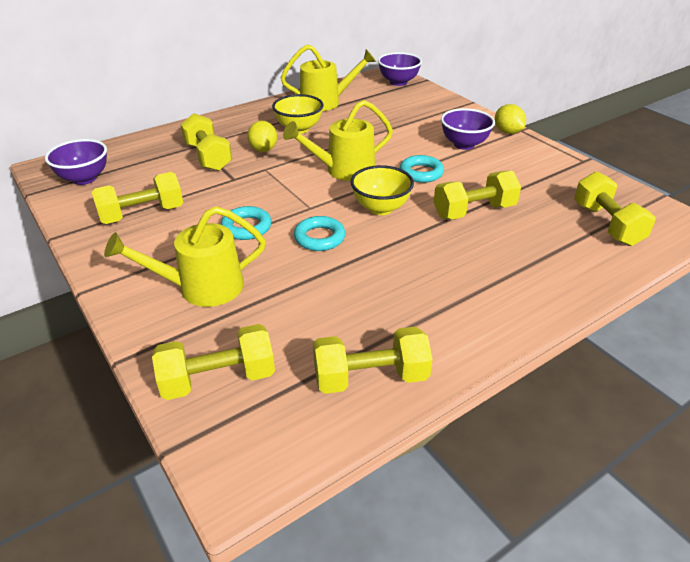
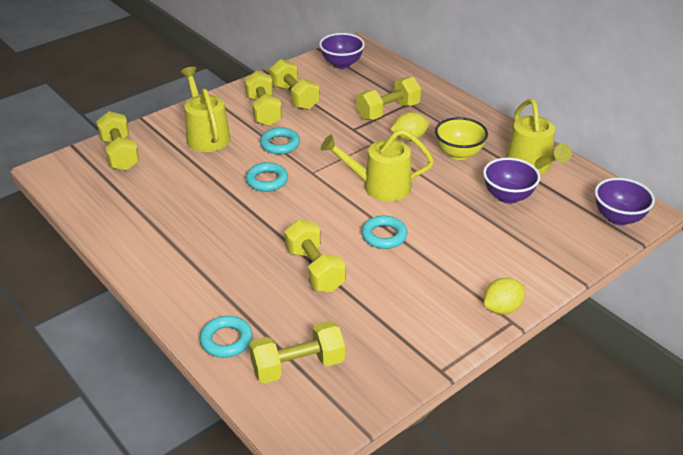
camera: 85 degrees right, 0 degrees up
yellow watering can [283,100,393,181] -> yellow watering can turned 60 degrees counterclockwise [321,129,434,201]
yellow dumbbell [313,327,433,394] -> yellow dumbbell moved to [244,71,282,126]
yellow bowl [351,165,414,215] -> none
purple bowl [441,108,495,150] -> purple bowl moved to [483,158,540,204]
none -> turquoise ring [200,316,253,358]

